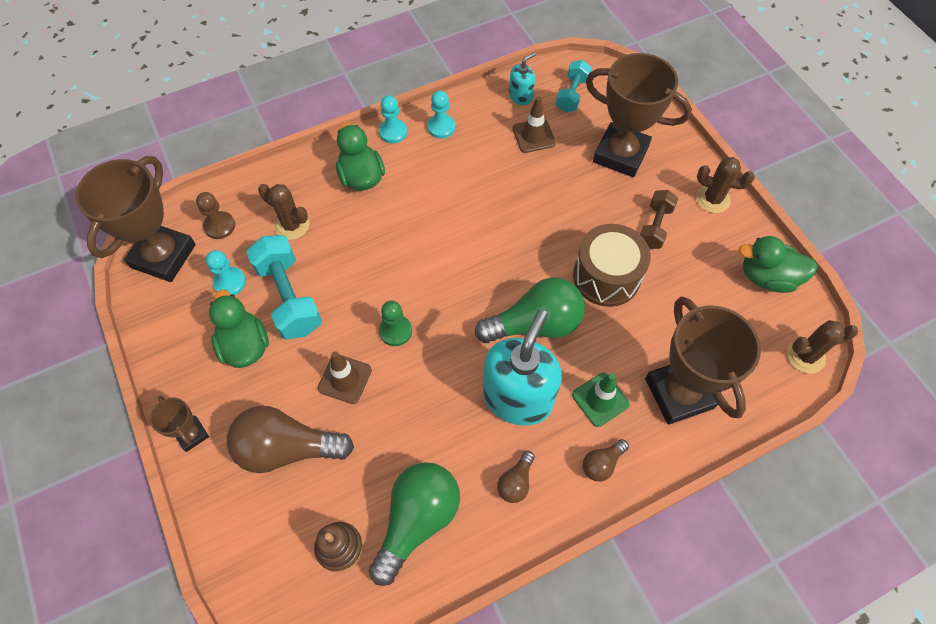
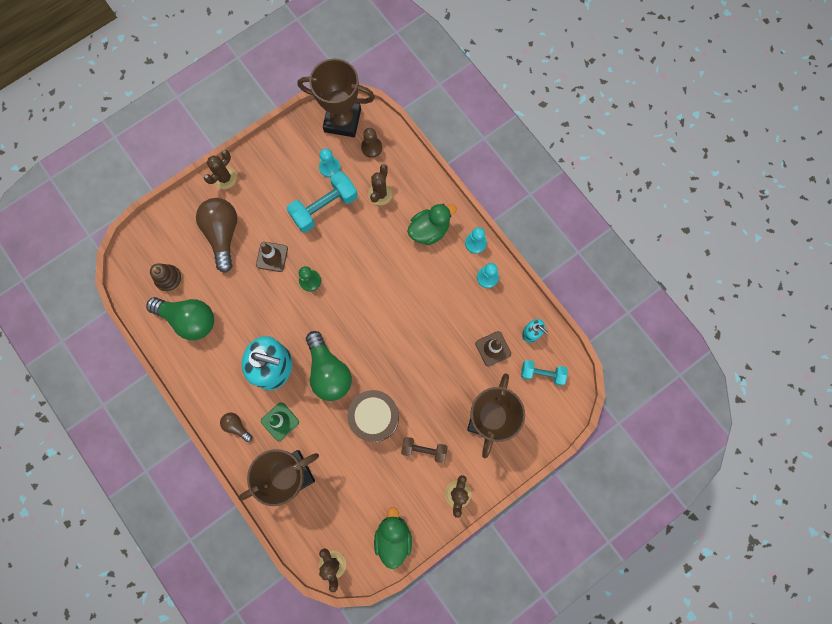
camera: 80 degrees right, 15 degrees up
brown trophy [150,396,209,452] -> brown cactus [204,150,237,189]
green duck [209,290,269,368] -> none
brown light bulb [497,451,535,503] -> none

